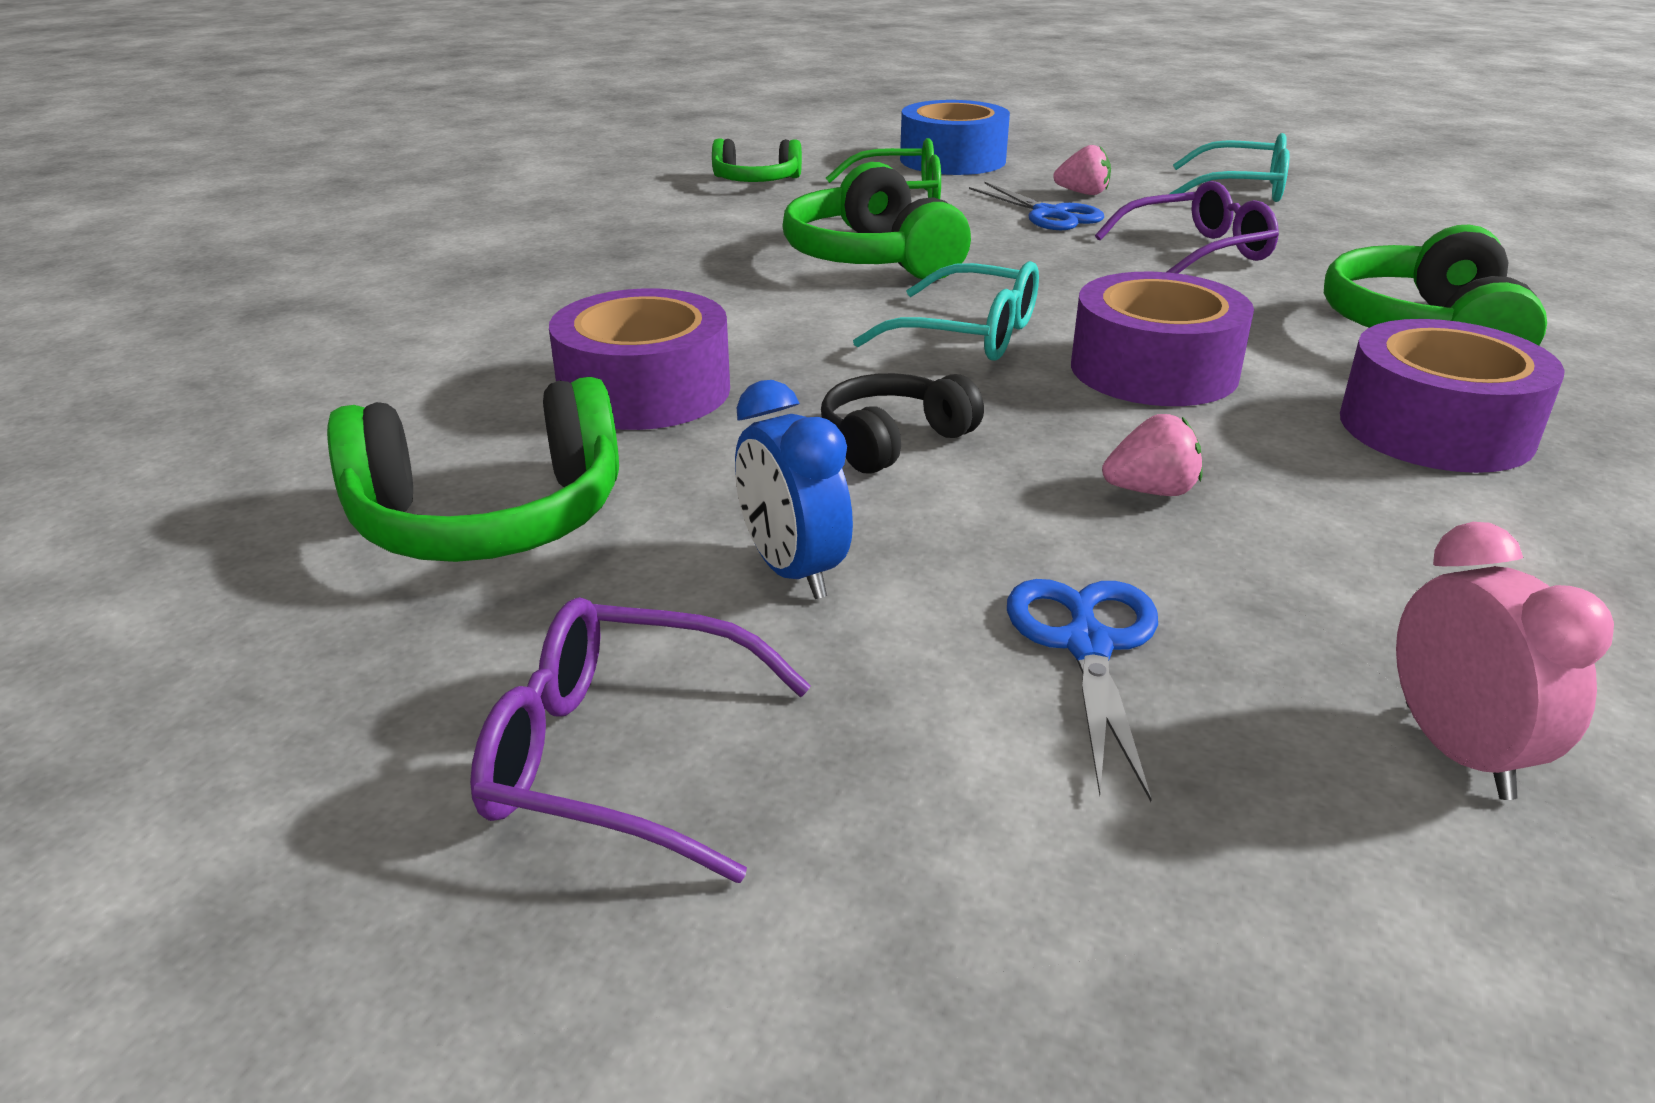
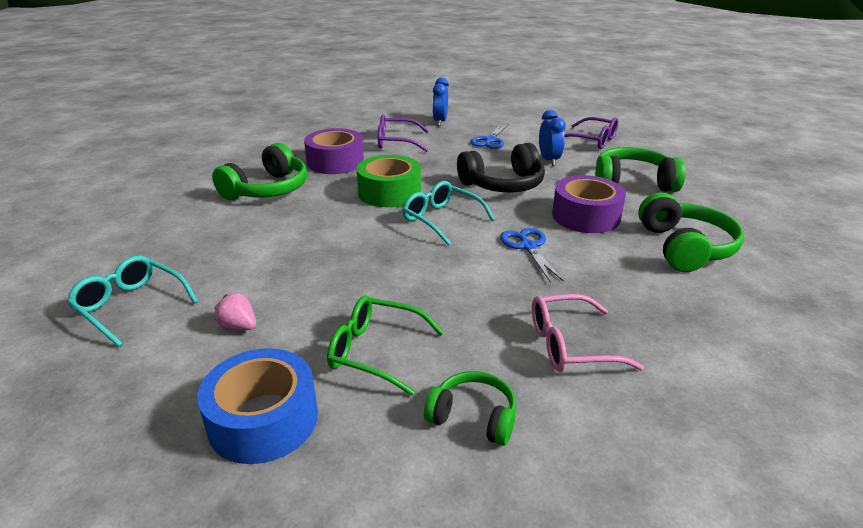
camera: 160 degrees left, 0 degrees up
green headphones [783,162,971,280] -> green headphones moved to [638,192,744,272]
black headphones [821,373,984,474] -> black headphones [457,143,545,192], size x1.66
blue scissors [969,182,1104,230] -> blue scissors moved to [500,228,564,283]
purple tape [1071,272,1254,406] -> green tape [357,155,421,207]
purple glasses [1095,181,1279,274] -> purple glasses moved to [378,115,429,152]
pink strawberry [1102,414,1202,496] -> none
pink clock [1396,522,1614,800] -> blue clock [433,77,449,126]
none -> pink glasses [532,294,644,372]

